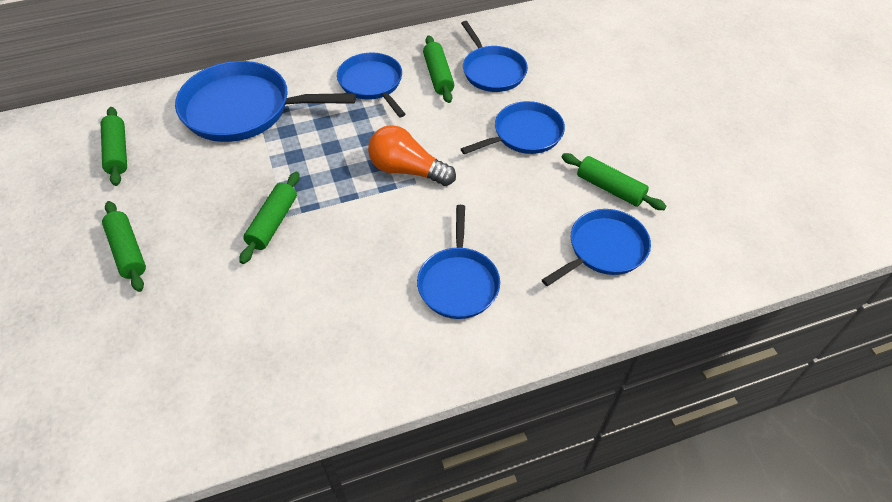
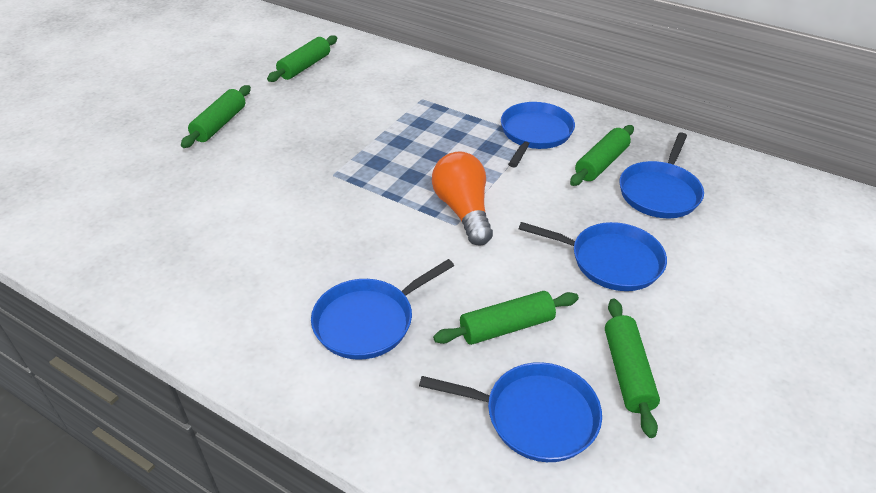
camera: 50 degrees right, 10 degrees down
blue pan [175,61,356,142] -> none
green rolling pin [239,172,300,264] -> green rolling pin moved to [433,291,579,345]

